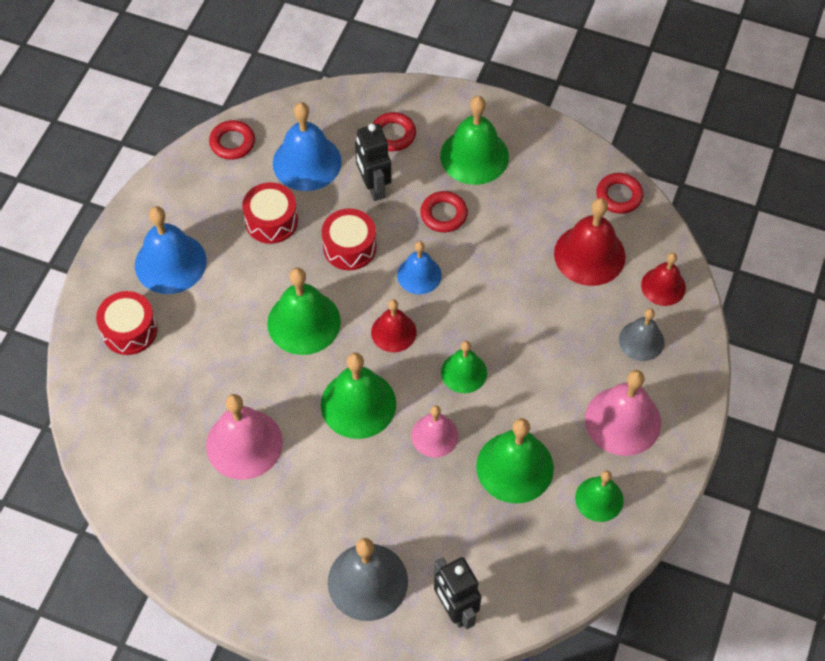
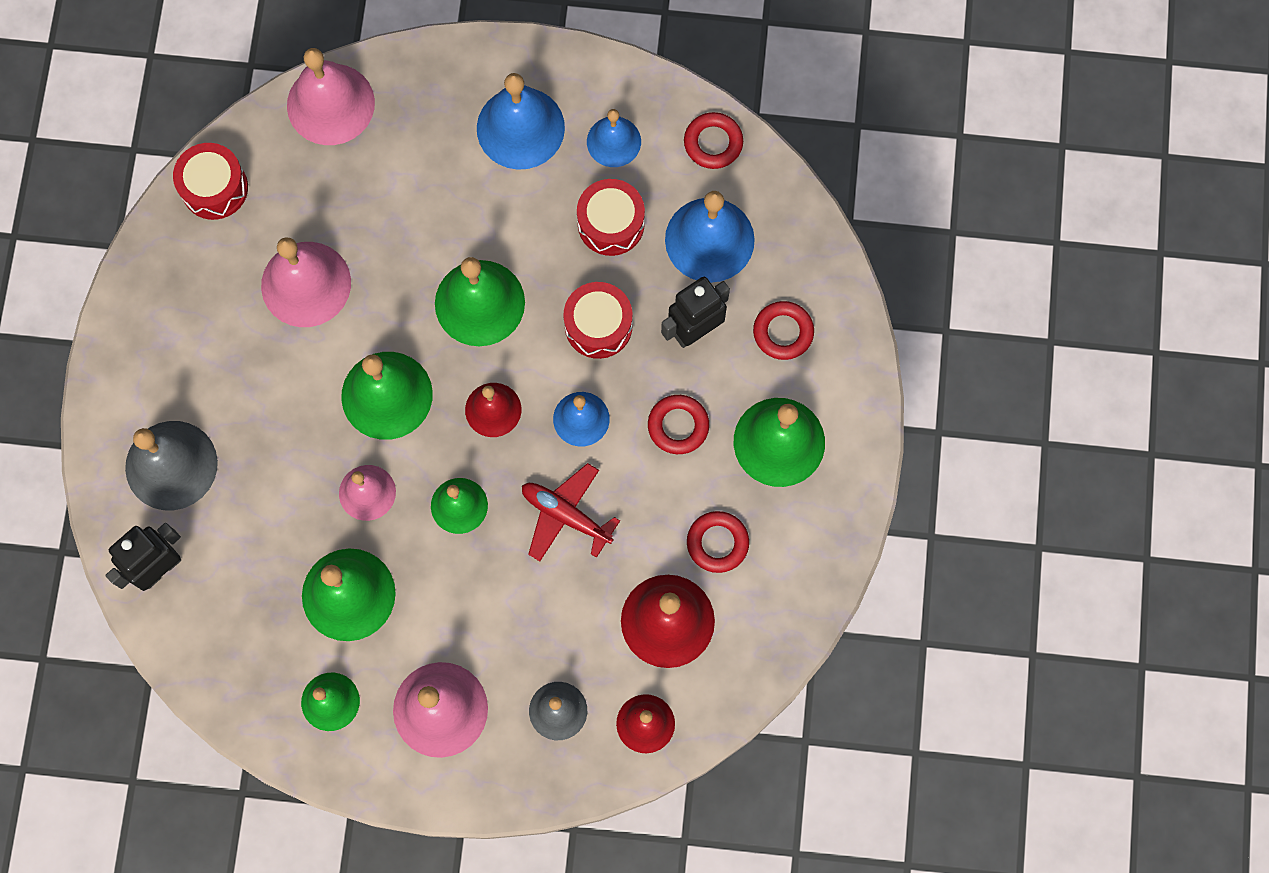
camera: 75 degrees right, 15 degrees up
red drum [96,291,157,355] -> red drum moved to [173,143,248,220]
red ring [596,173,644,214] -> red ring moved to [687,511,749,573]
none -> pink bell [287,48,375,145]
none -> red plane [522,463,620,561]
none -> blue bell [587,109,641,167]

